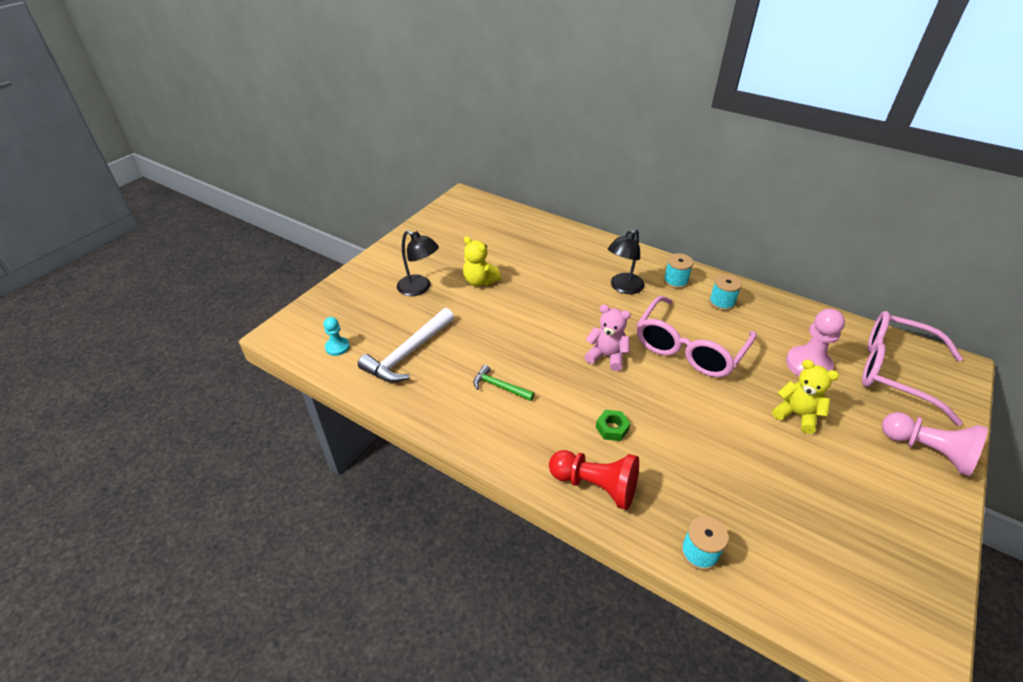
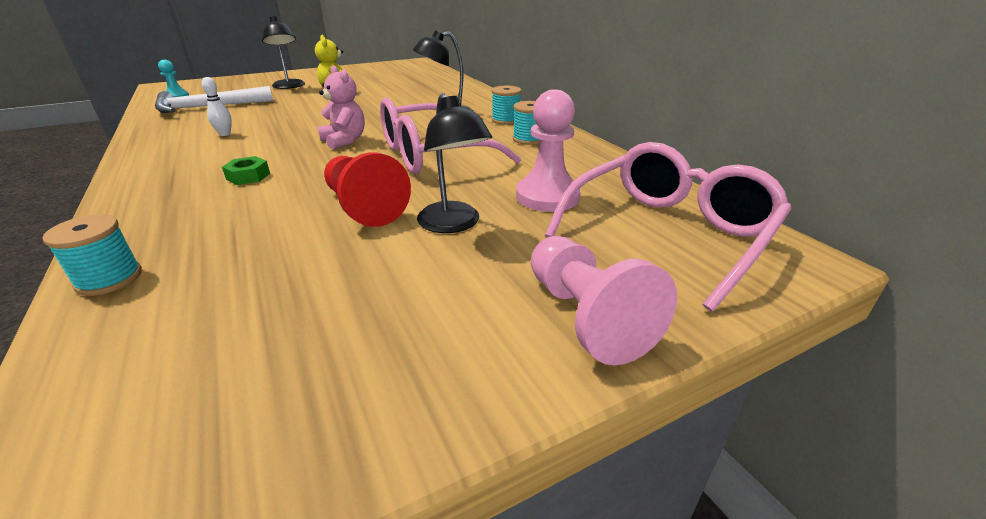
camera: 30 degrees right, 10 degrees down
green hammer [473,365,535,401] -> white bowling pin [202,77,232,136]
red pawn [549,450,639,510] -> red pawn moved to [324,152,411,227]
yellow teddy bear [772,360,839,434] -> black lamp [417,93,492,233]
pink glasses [862,311,963,426] -> pink glasses turned 75 degrees clockwise [545,142,792,312]

